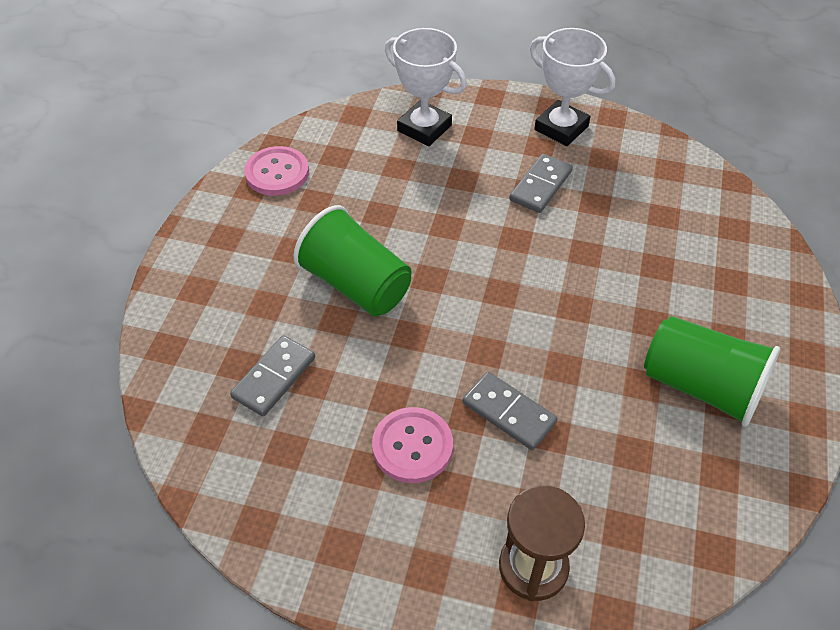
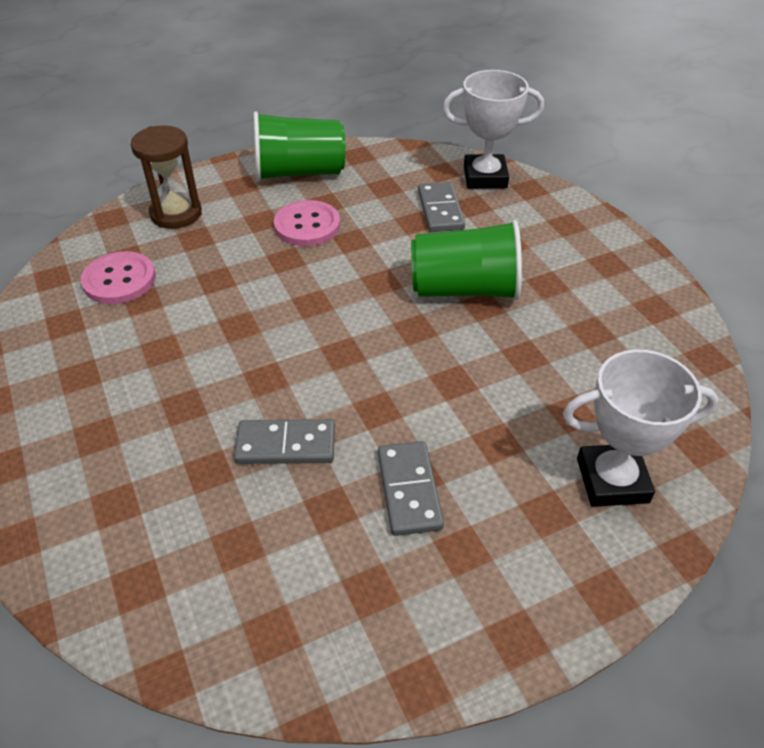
camera: 140 degrees right, 5 degrees down
pink button [244,146,309,196] -> pink button moved to [81,251,156,304]
grey domino [462,372,557,450] -> grey domino moved to [234,419,335,464]
white trophy [530,28,615,146] -> white trophy moved to [443,70,544,189]
green cup [644,316,780,427] -> green cup moved to [253,111,345,182]

